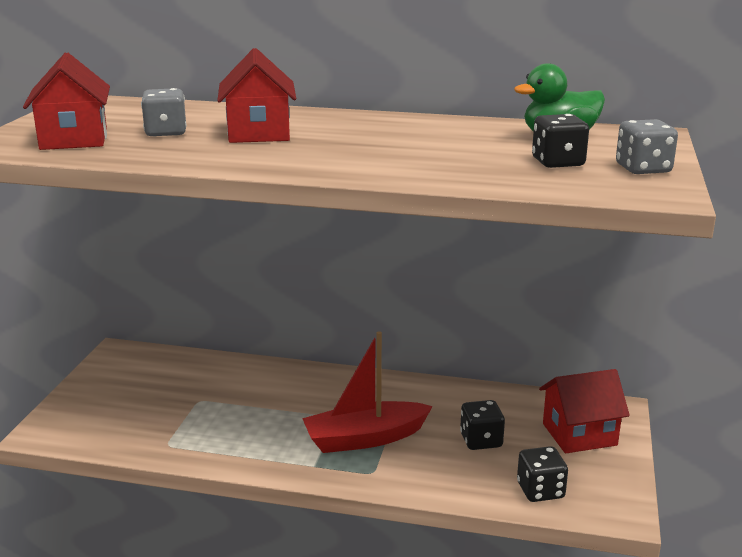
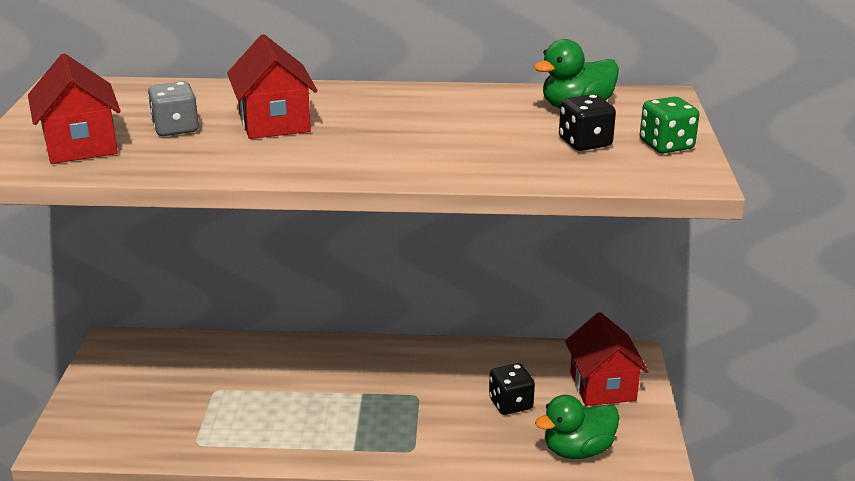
camera: 10 degrees left, 5 degrees up
red boat [302,331,433,453] -> none
black dice [517,446,568,502] -> green duck [535,395,620,459]
red house [539,369,630,453] -> red house turned 75 degrees counterclockwise [565,312,649,406]
grey dice [616,119,678,174] -> green dice [640,97,699,153]

